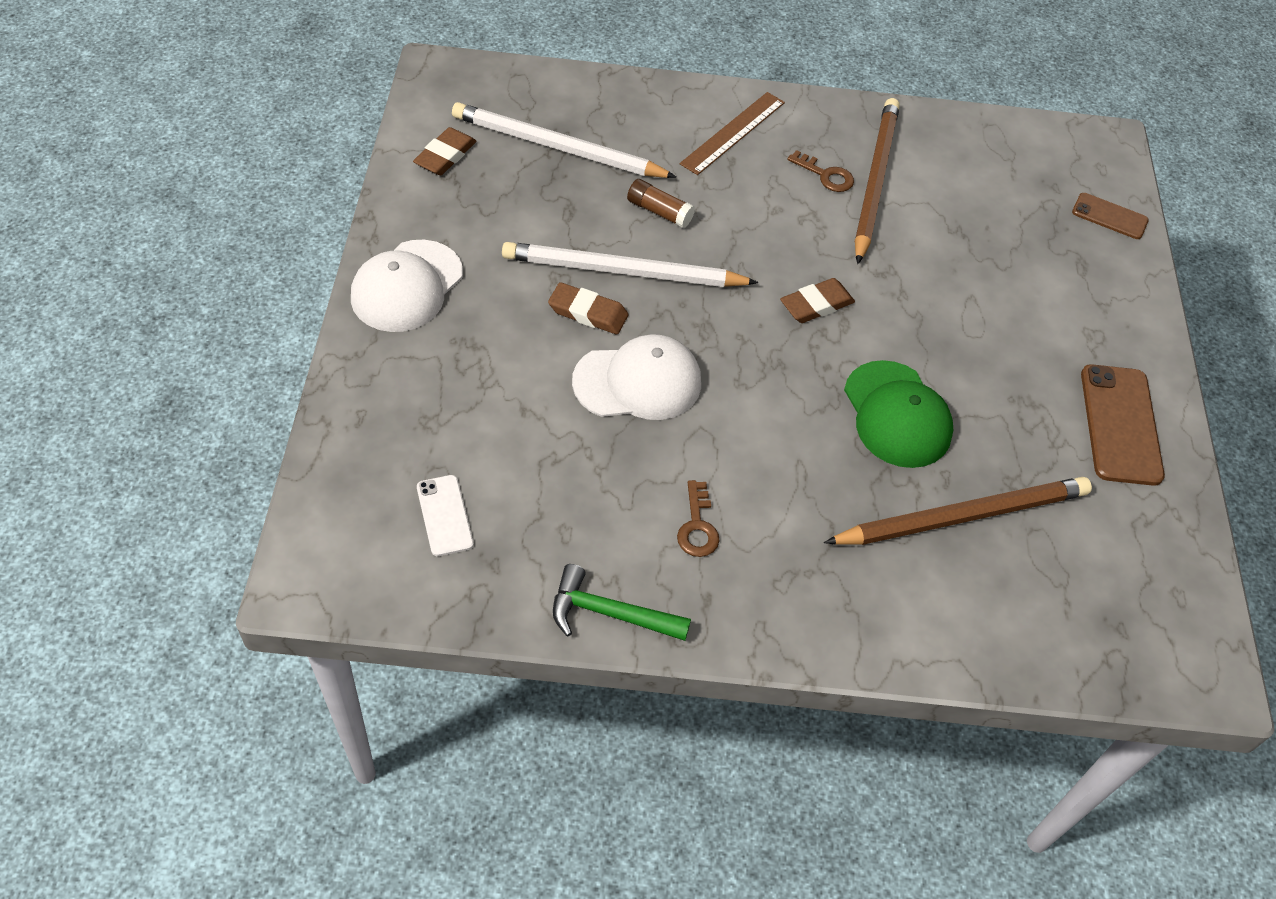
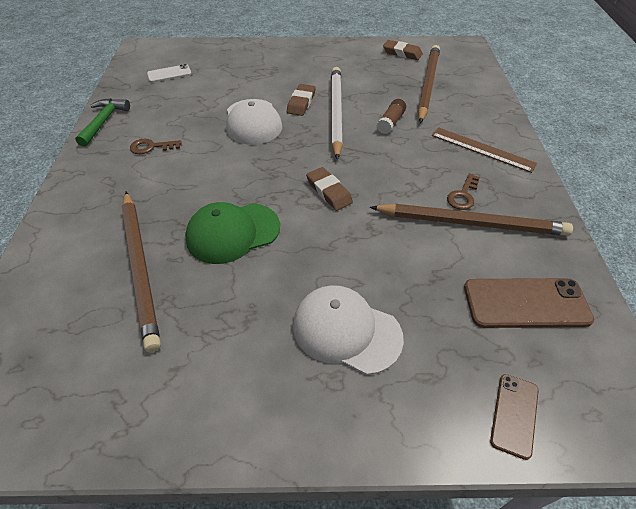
camera: 90 degrees right, 5 degrees down
white cap [351,240,463,332] -> white cap moved to [293,285,404,375]
white pencil [452,102,677,178] -> brown pencil [418,45,440,123]
brown phone [1081,364,1165,486] -> brown phone moved to [464,278,594,328]

